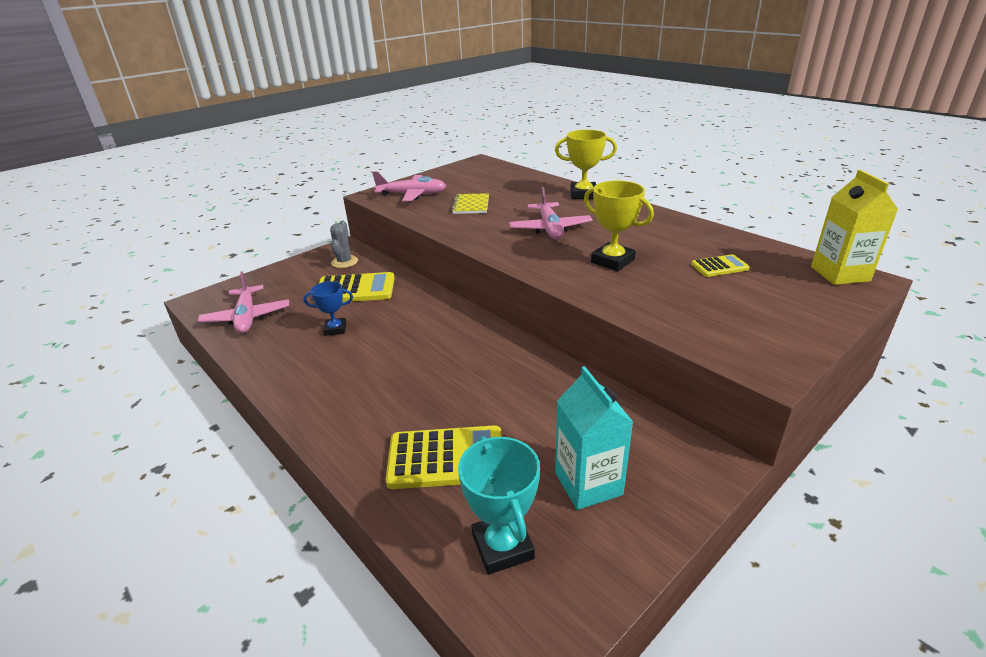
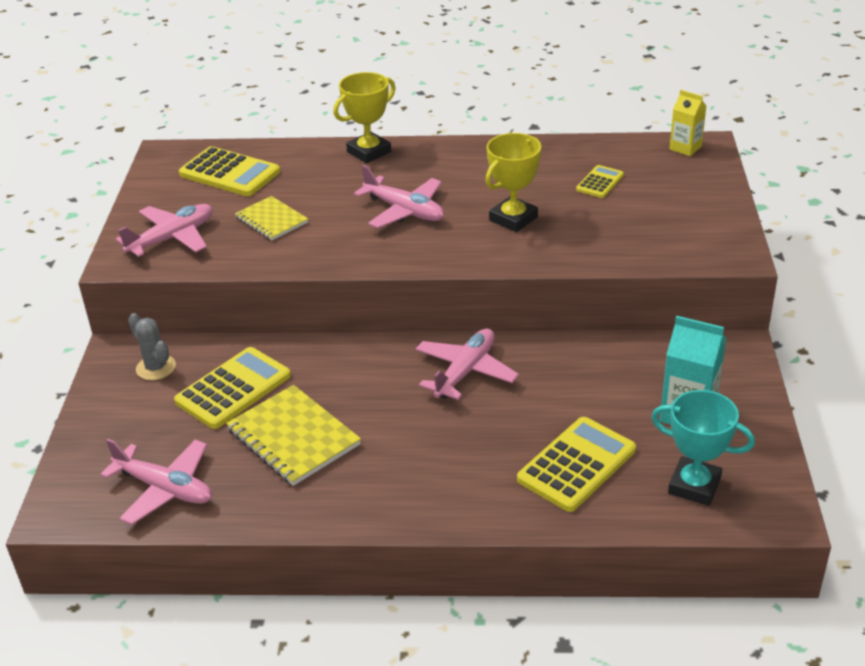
camera: 45 degrees left, 5 degrees up
blue trophy [304,281,353,336] -> yellow notebook [226,385,361,486]
yellow trophy [584,181,654,271] -> yellow trophy turned 45 degrees counterclockwise [485,133,541,232]
yellow carton [811,170,898,285] -> yellow carton [669,90,706,156], size x0.64
none -> yellow calculator [179,146,280,196]
none -> pink plane [416,329,519,400]

